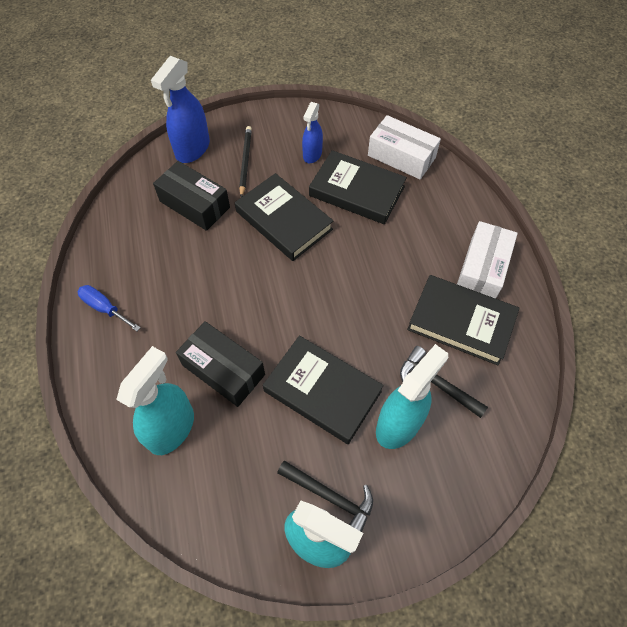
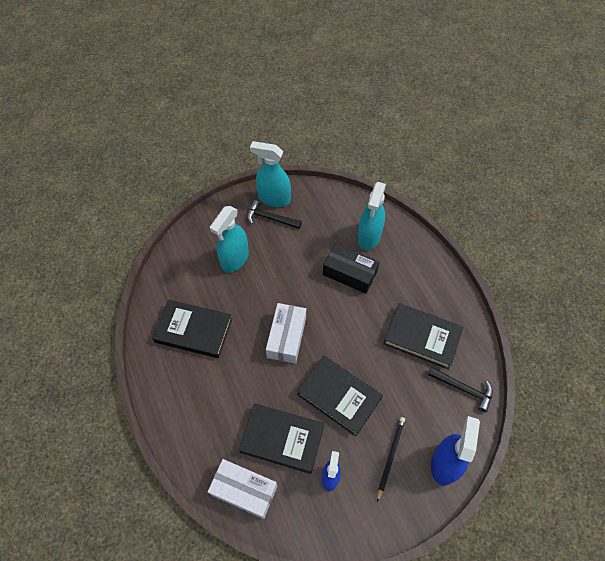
camera: 170 degrees right, 0 degrees up
blue screwdriver [78,285,141,331] -> none
black box [153,161,230,231] -> none
black pencil [239,126,252,197] -> black pencil turned 150 degrees counterclockwise [377,417,405,502]
black book [263,335,384,444] -> black book moved to [383,303,463,369]
black hammer [400,346,488,418] -> black hammer moved to [428,367,493,412]
white box [457,221,518,299] -> white box moved to [266,303,306,364]

